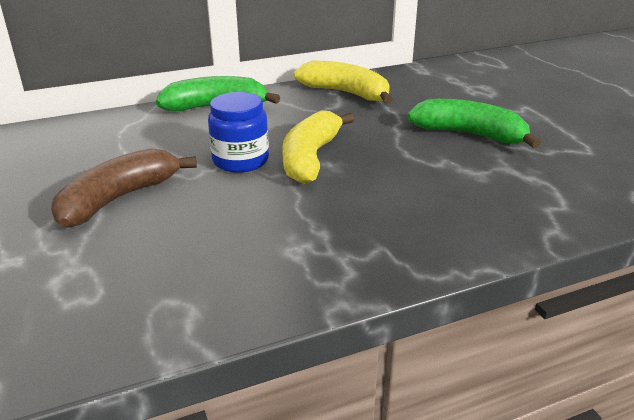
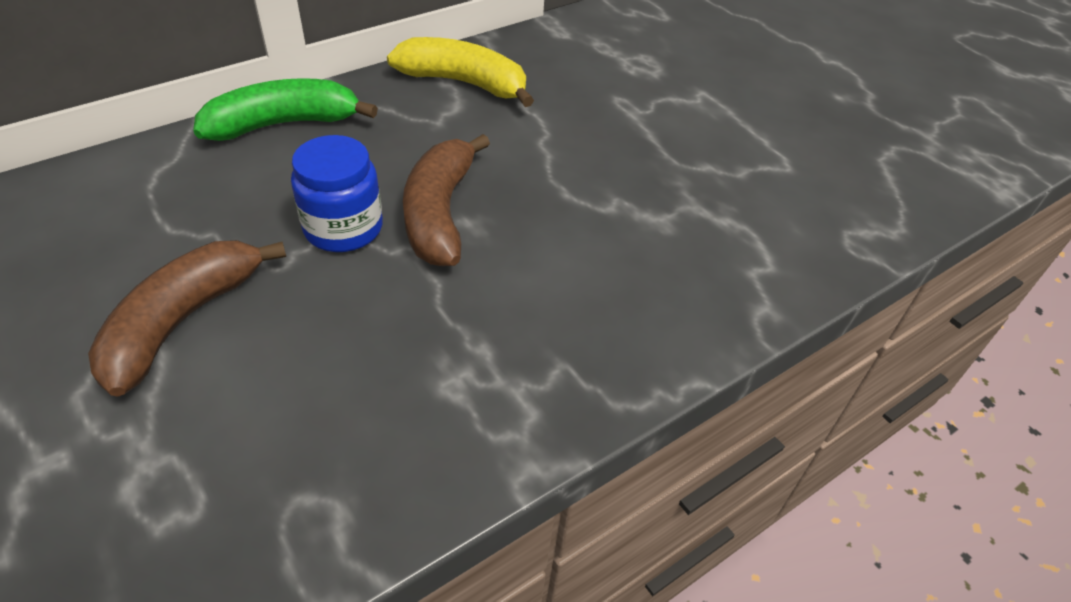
camera: 15 degrees left, 15 degrees up
yellow banana [282,111,355,184] -> brown banana [403,134,490,266]
green banana [407,99,541,148] -> none

